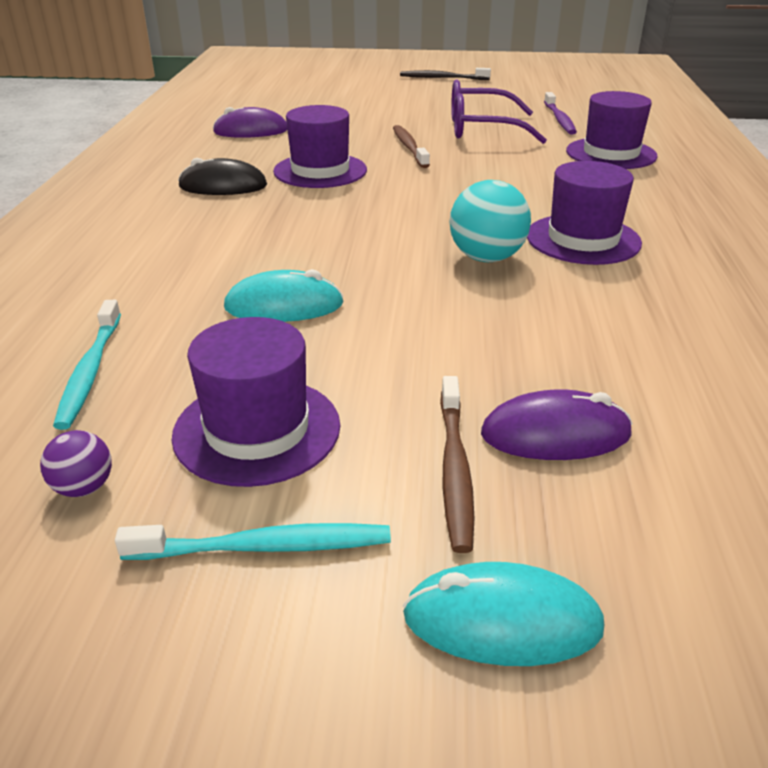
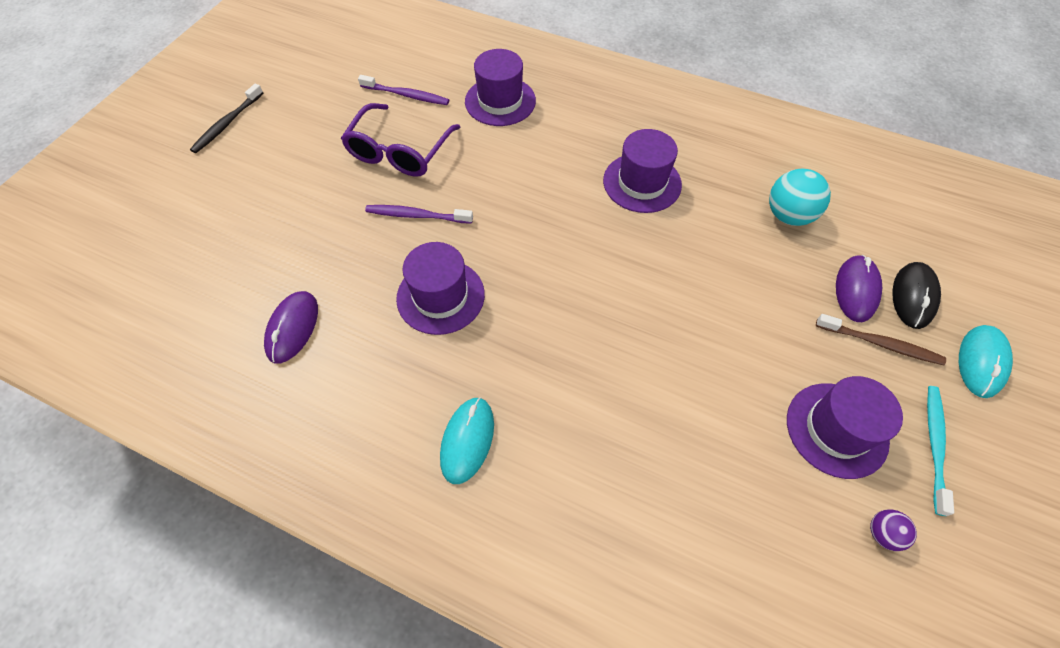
camera: 70 degrees left, 25 degrees up
turquoise toothbrush [53,300,121,430] -> none
black mouse [178,158,267,195] -> black mouse moved to [893,262,941,329]
turquoise mouse [224,269,344,322] -> turquoise mouse moved to [440,397,494,484]
brown toothbrush [393,125,430,168] -> purple toothbrush [365,205,473,224]
turquoise ball [449,180,531,262] -> turquoise ball moved to [769,169,831,226]

